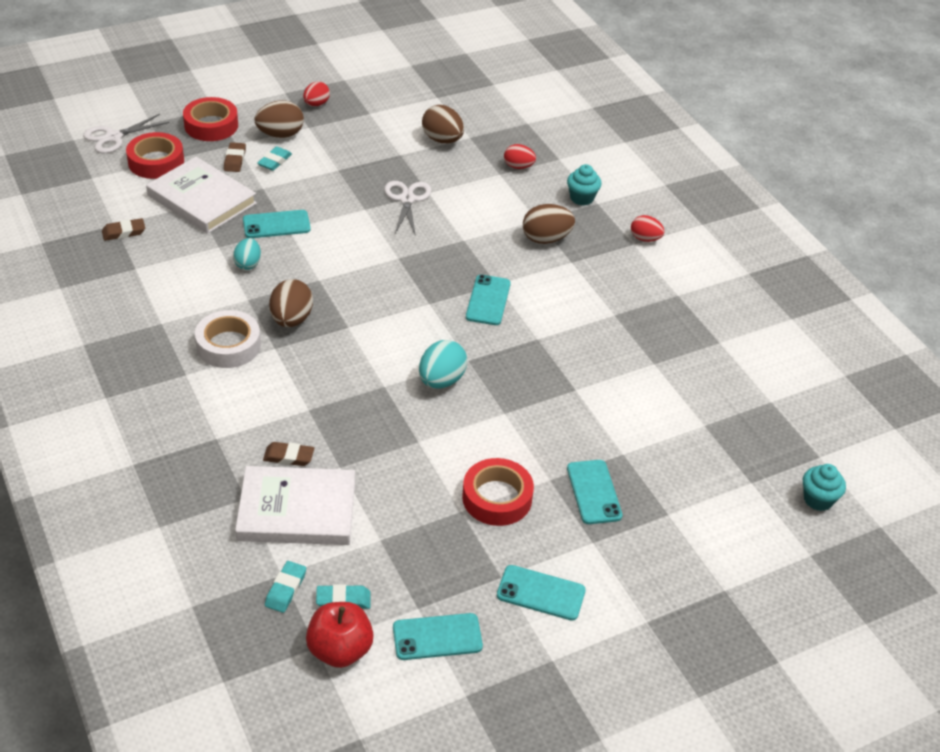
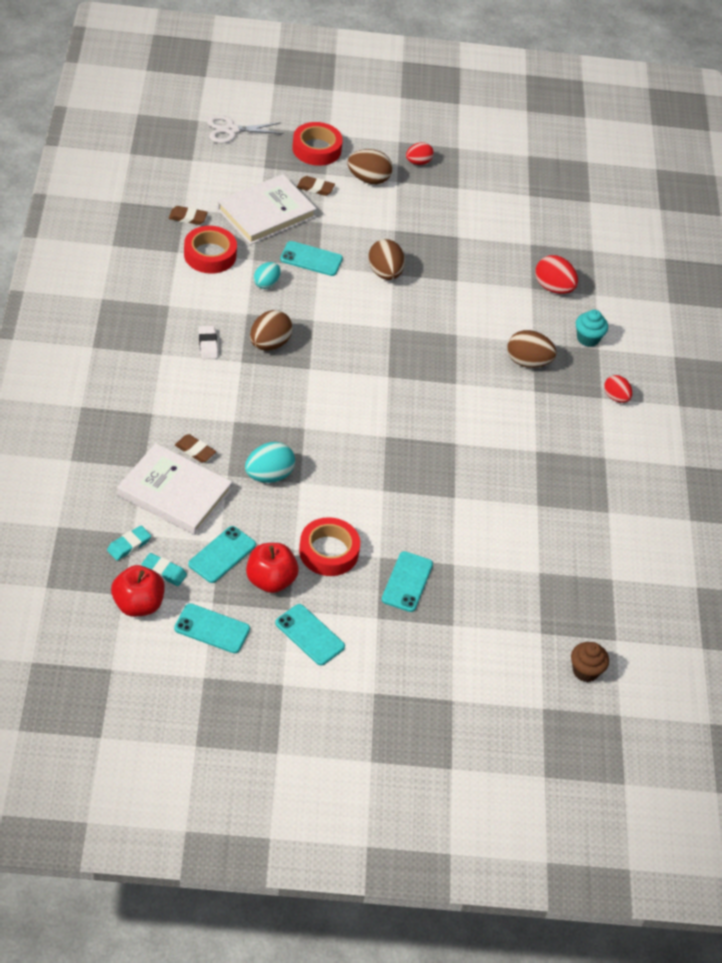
camera: 25 degrees right, 5 degrees up
red tape [126,132,184,179] -> red tape moved to [184,226,237,274]
white book [146,157,257,234] -> white book turned 75 degrees clockwise [217,174,317,245]
white tape [195,310,261,368] -> white eraser [198,326,218,359]
brown eraser [224,142,246,172] -> brown eraser turned 75 degrees clockwise [297,176,335,196]
turquoise eraser [257,146,292,171] -> none
white scissors [384,181,431,236] -> none
turquoise egg [419,340,467,389] -> turquoise egg moved to [245,442,295,483]
brown egg [422,105,464,143] -> brown egg moved to [368,239,405,280]
turquoise phone [466,275,511,325] -> turquoise phone moved to [188,526,256,583]
red egg [504,144,536,169] -> red egg [535,255,578,294], size x1.52
turquoise cupcake [803,464,846,511] -> brown cupcake [571,642,609,682]
none -> red apple [246,543,299,593]

